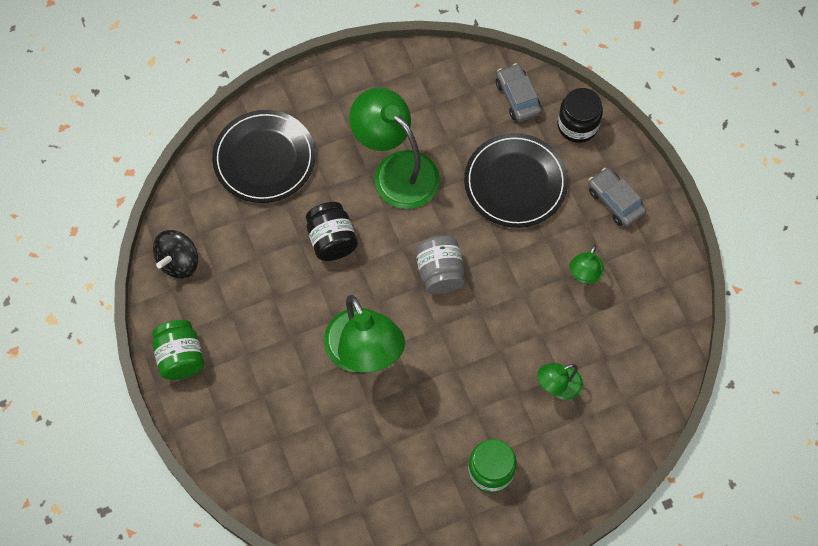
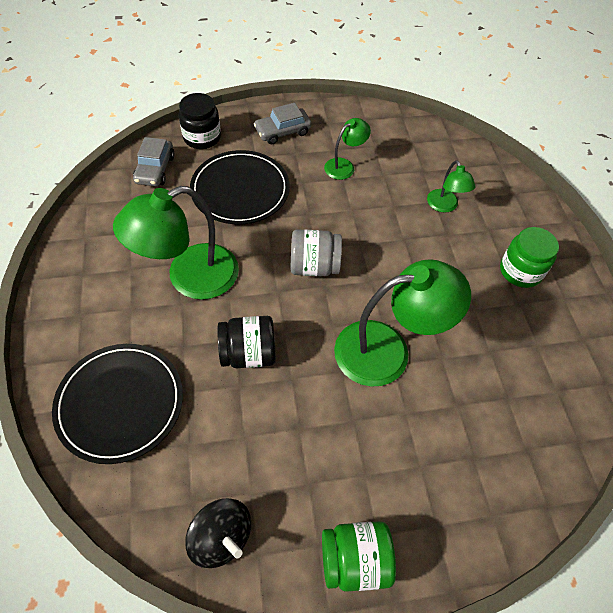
camera: 80 degrees left, 10 degrees down
grey car [496,63,542,122] -> grey car turned 75 degrees counterclockwise [133,137,175,186]
green lamp [569,244,604,284] -> green lamp turned 75 degrees counterclockwise [324,118,371,180]

